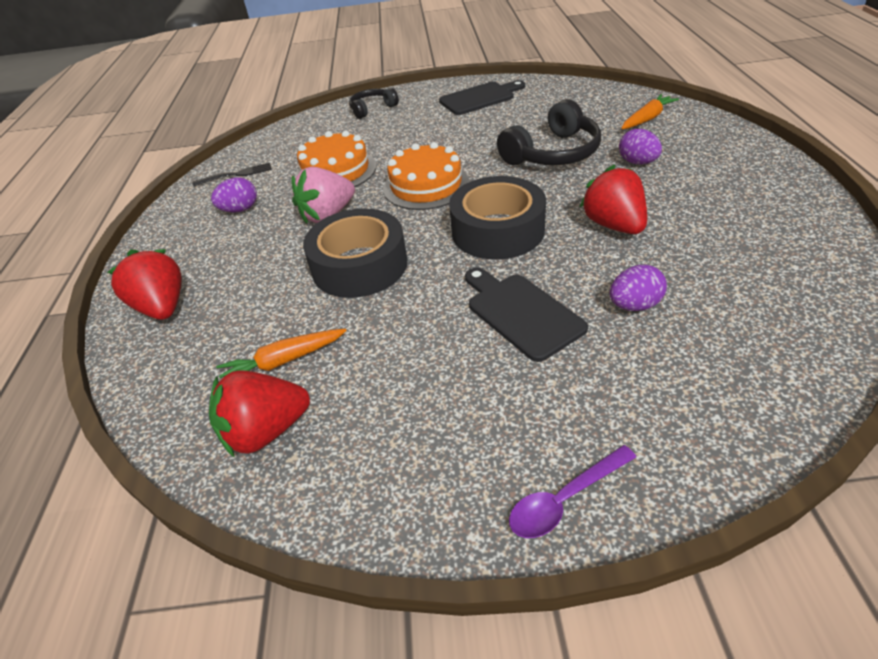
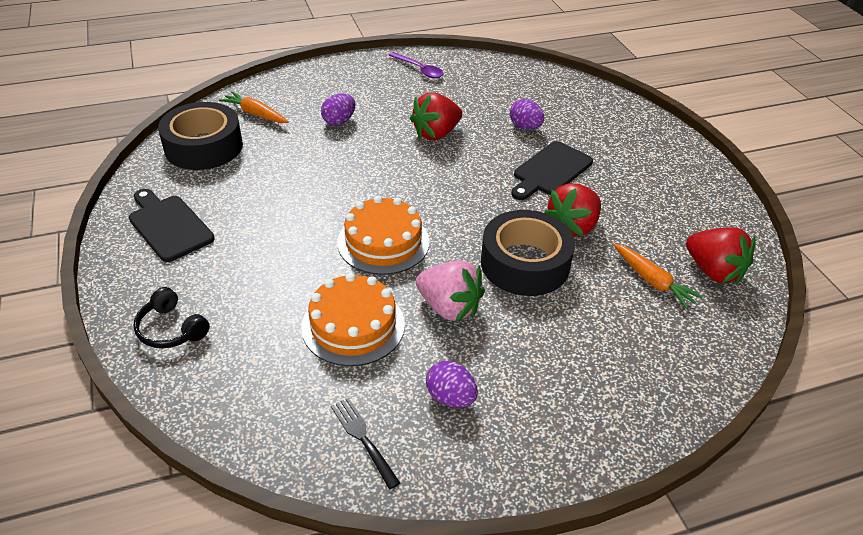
camera: 110 degrees left, 0 degrees up
red strawberry [107,249,182,320] -> red strawberry moved to [544,183,601,237]
black tape [449,176,546,260] -> black tape moved to [158,102,243,170]
black headphones [497,99,601,165] -> none
purple spoon [509,445,636,538] -> purple spoon moved to [388,52,444,78]

